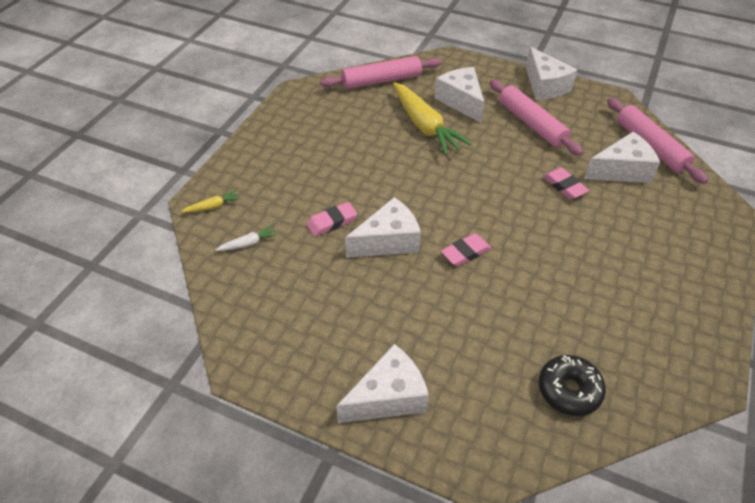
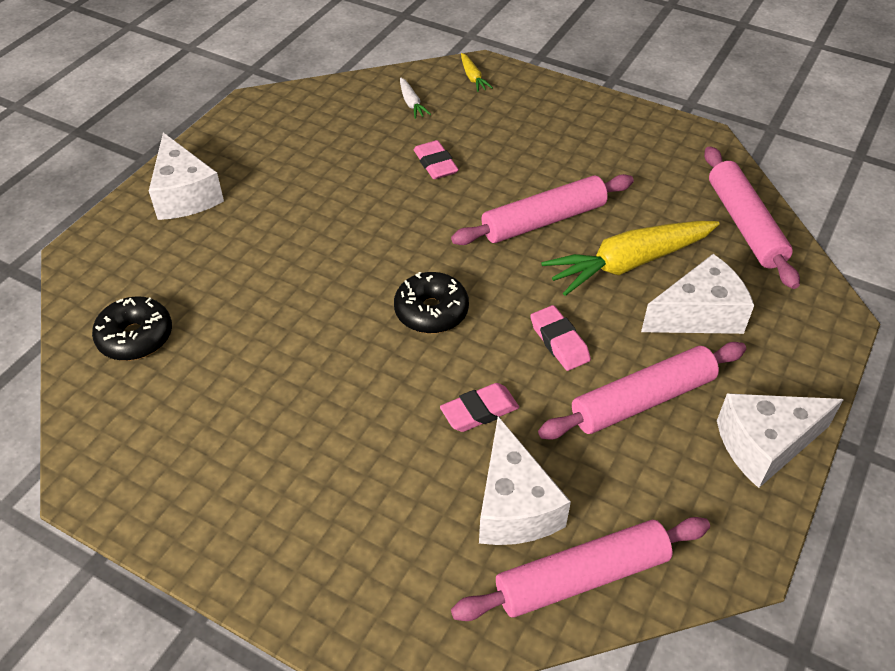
camera: 95 degrees right, 0 degrees up
white cheese [345,197,421,258] -> none
pink eraser [441,233,491,266] -> pink eraser moved to [530,305,591,371]
none -> black donut [394,272,469,334]
none -> pink rolling pin [451,174,634,245]

